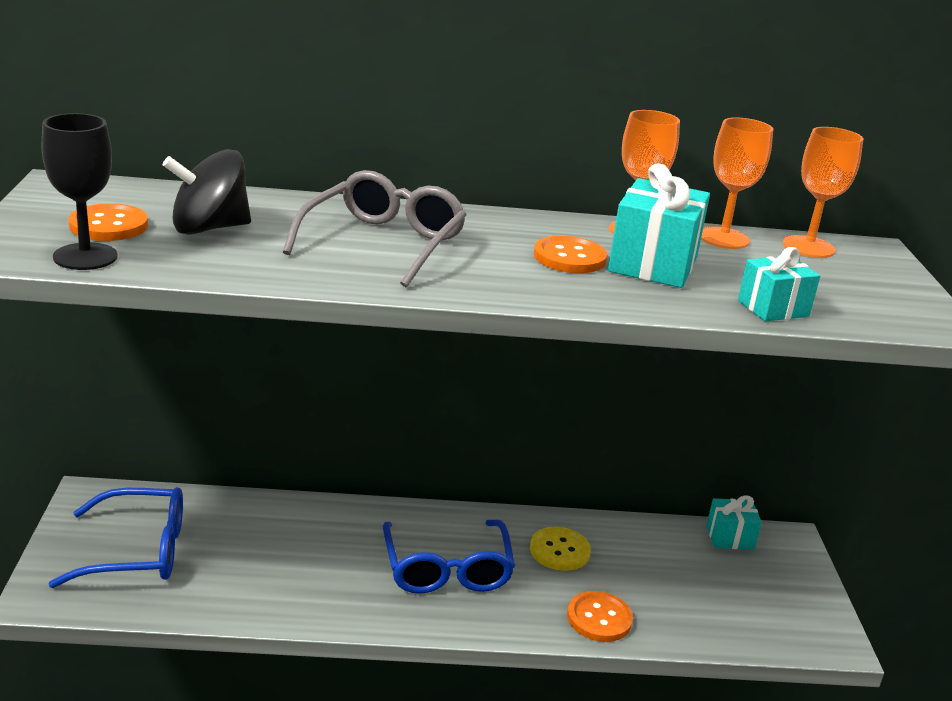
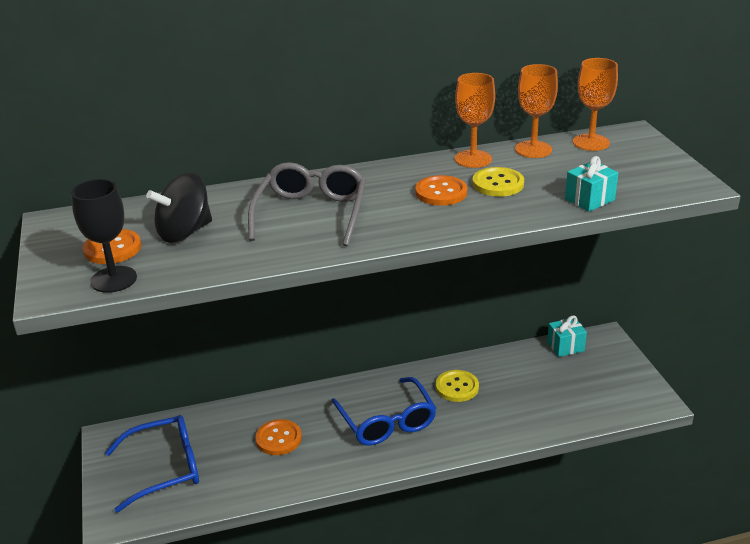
camera: 10 degrees left, 5 degrees up
orange button [567,591,633,642] -> orange button moved to [255,419,302,455]
turquoise gift [608,164,710,288] -> yellow button [472,167,524,197]

